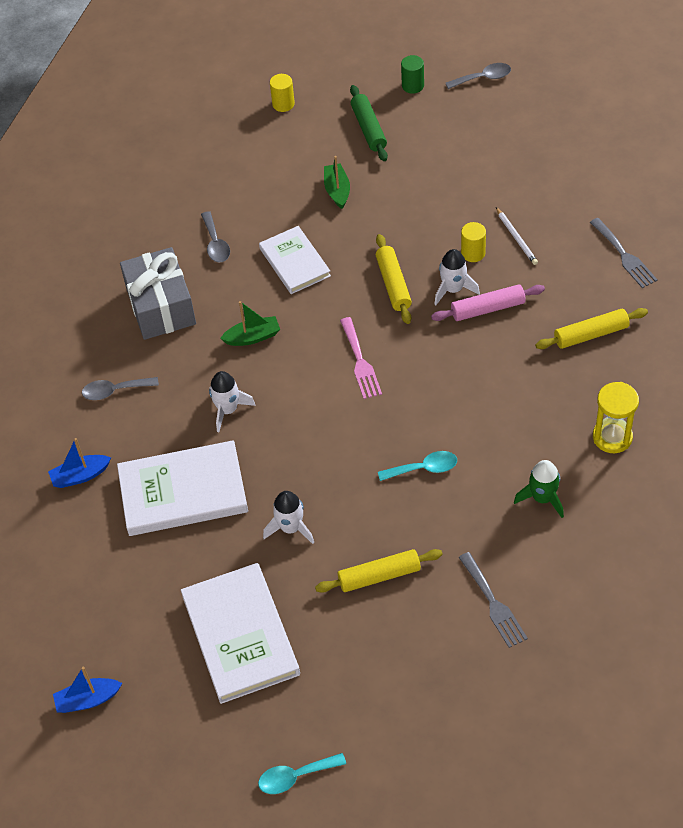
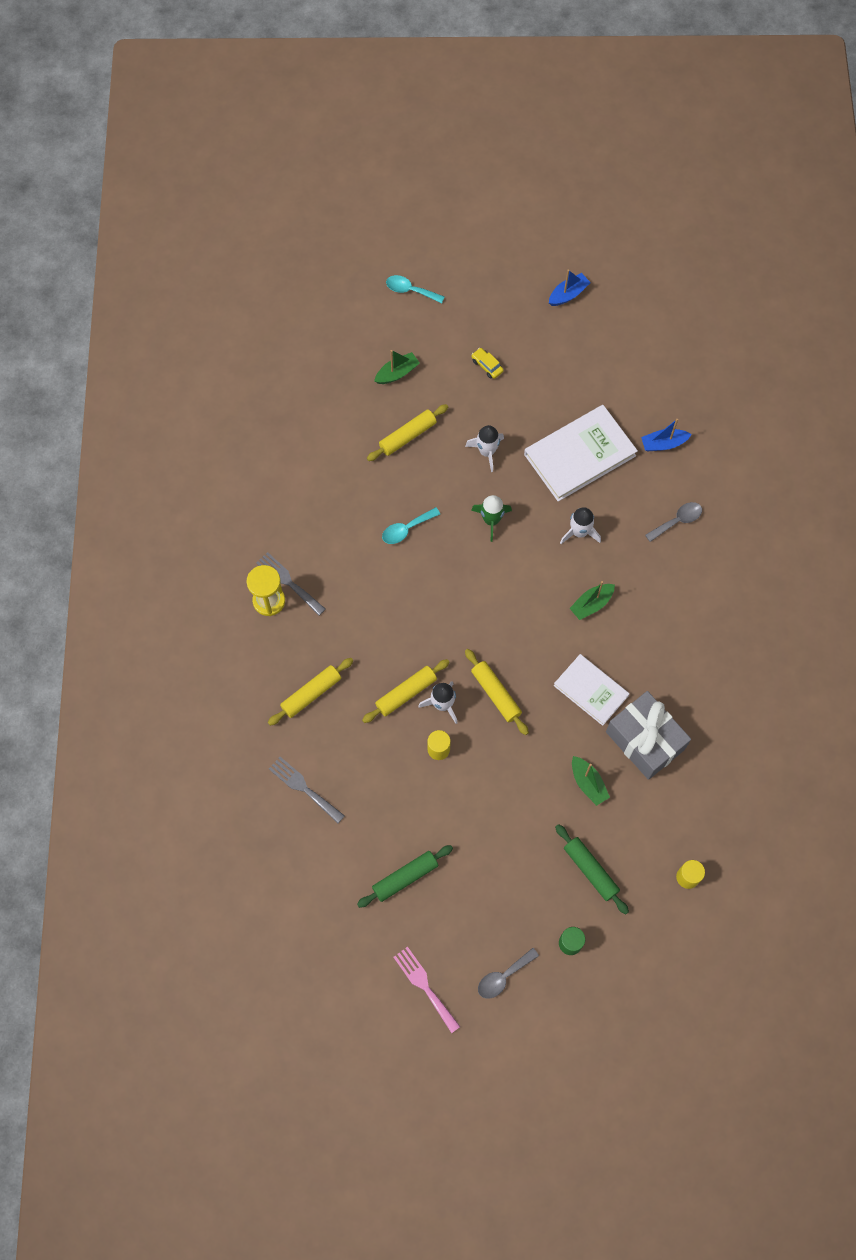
camera: 155 degrees right, 15 degrees up
blue boat [48,438,111,488] -> blue boat turned 150 degrees counterclockwise [641,419,692,451]
grey gift [120,247,196,340] -> grey gift moved to [606,691,691,780]
white book [181,563,300,704] -> yellow car [471,348,504,379]
grey spoon [201,211,230,262] -> none
turquoise spoon [258,753,346,794] -> turquoise spoon turned 120 degrees counterclockwise [386,275,445,303]
pink fork [340,317,382,399] -> pink fork moved to [393,947,460,1033]
pink rolling pin [431,284,545,321] -> yellow rolling pin [362,659,450,723]
grey fork [458,552,528,648] -> grey fork moved to [256,552,326,616]
white pencil [496,207,538,265] -> none
green rocket [514,460,564,518] -> green rocket moved to [471,495,512,542]
none -> green rolling pin [357,845,453,908]
none -> green boat [374,350,420,384]

